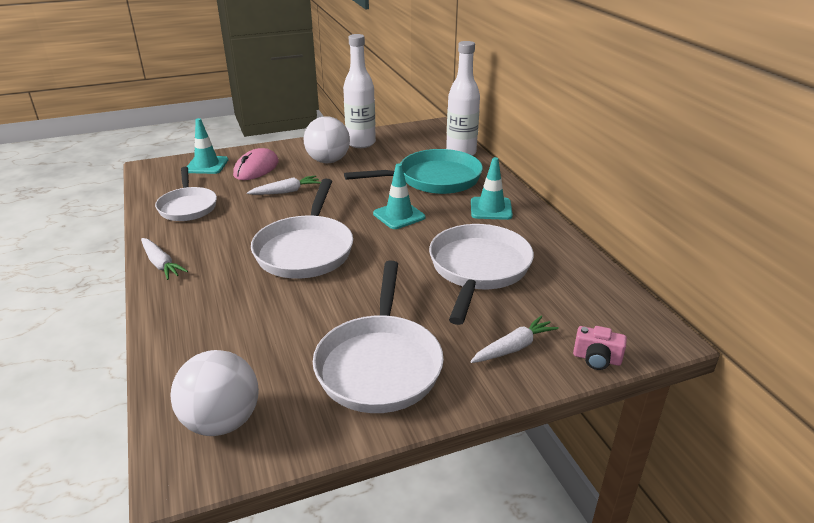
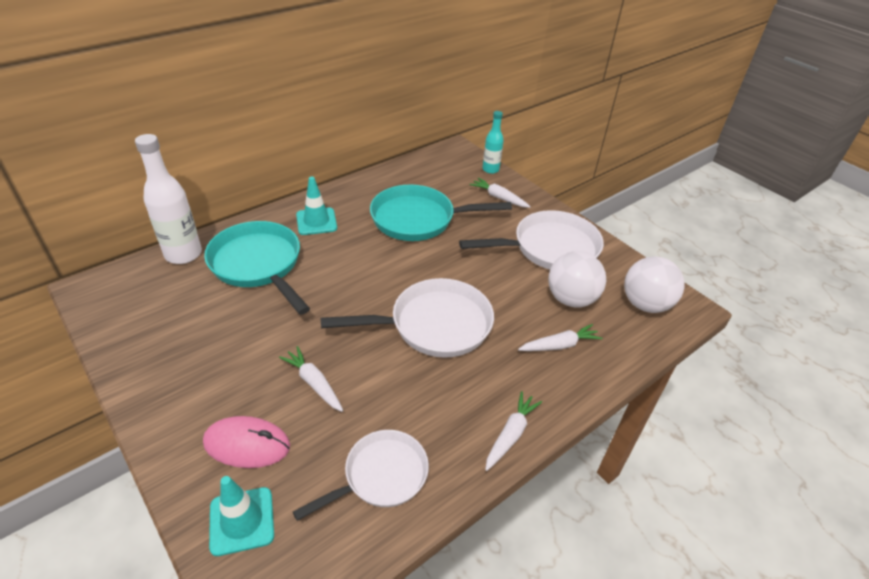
camera: 110 degrees left, 10 degrees up
white ball [304,116,350,163] -> white ball moved to [548,251,606,308]
white bottle [343,34,376,148] -> none
turquoise traffic cone [373,163,425,229] -> none
white pan [429,224,534,325] -> turquoise pan [370,185,512,241]
pink camera [573,326,627,370] -> turquoise bottle [482,111,504,174]
none -> white carrot [518,324,603,351]

